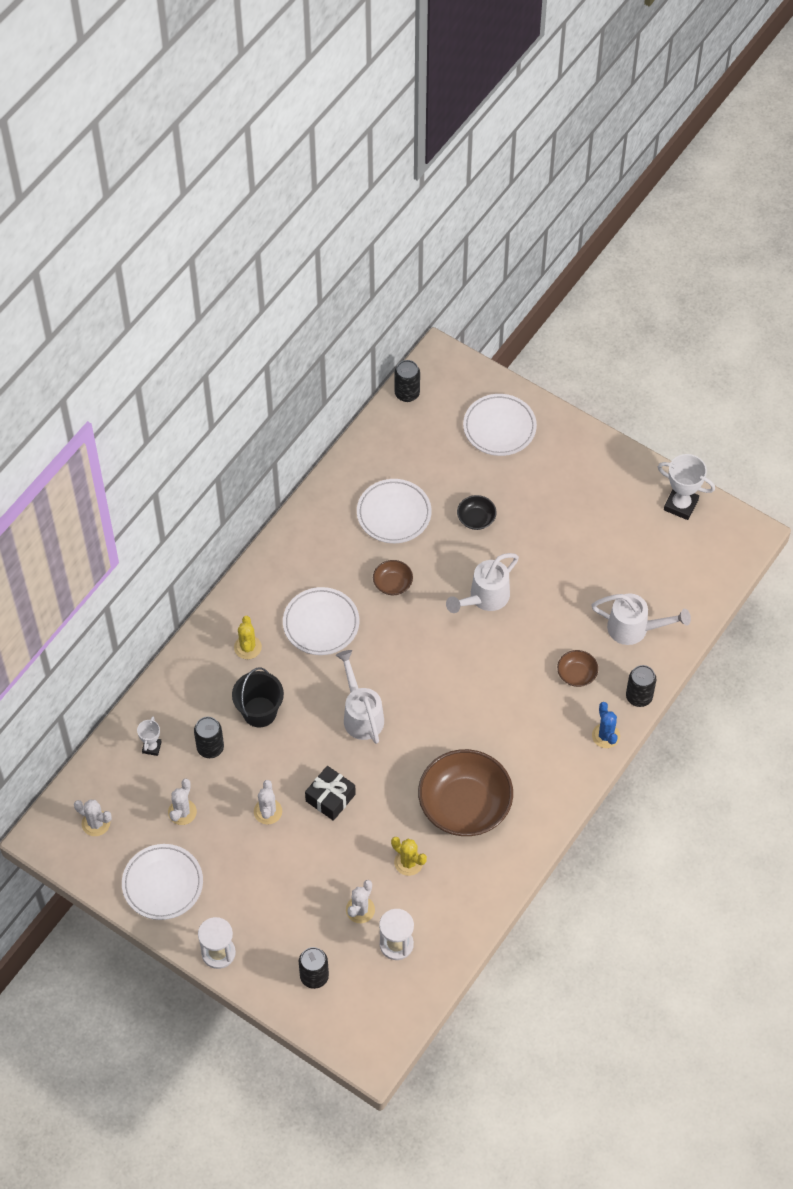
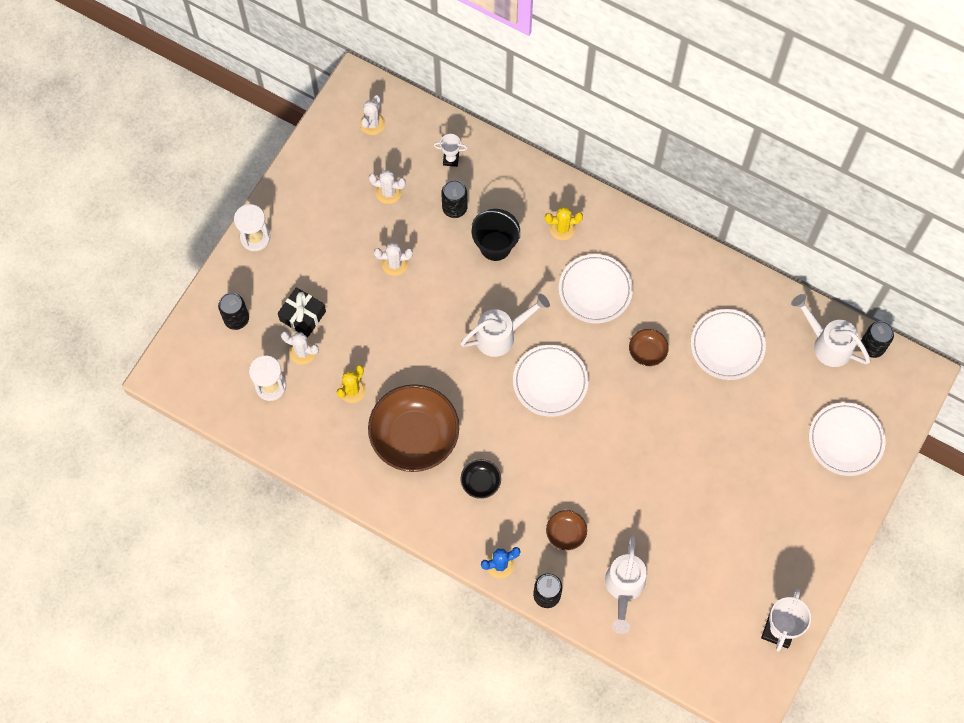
camera: 85 degrees right, 10 degrees up
white plate [122,844,203,920] -> white plate moved to [513,345,588,417]
black gift [305,766,356,821] -> black gift moved to [278,287,326,338]
white watering can [446,553,519,613] -> white watering can moved to [791,294,871,367]
black bowl [457,495,497,530] -> black bowl moved to [461,459,501,499]

